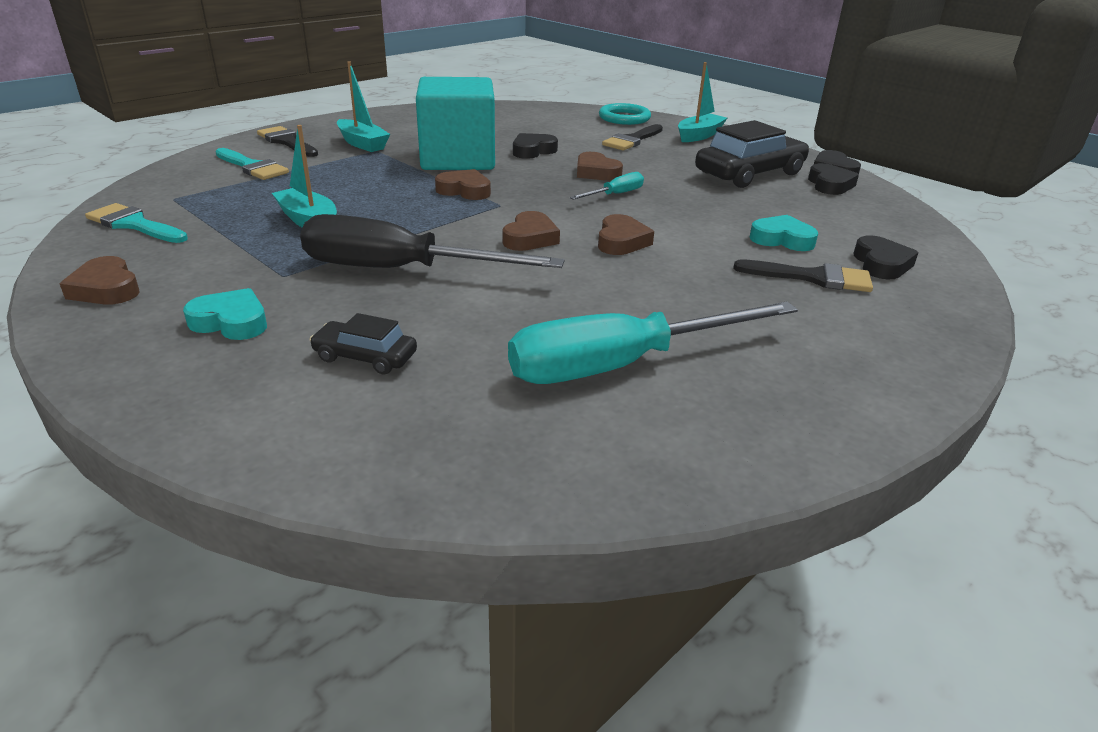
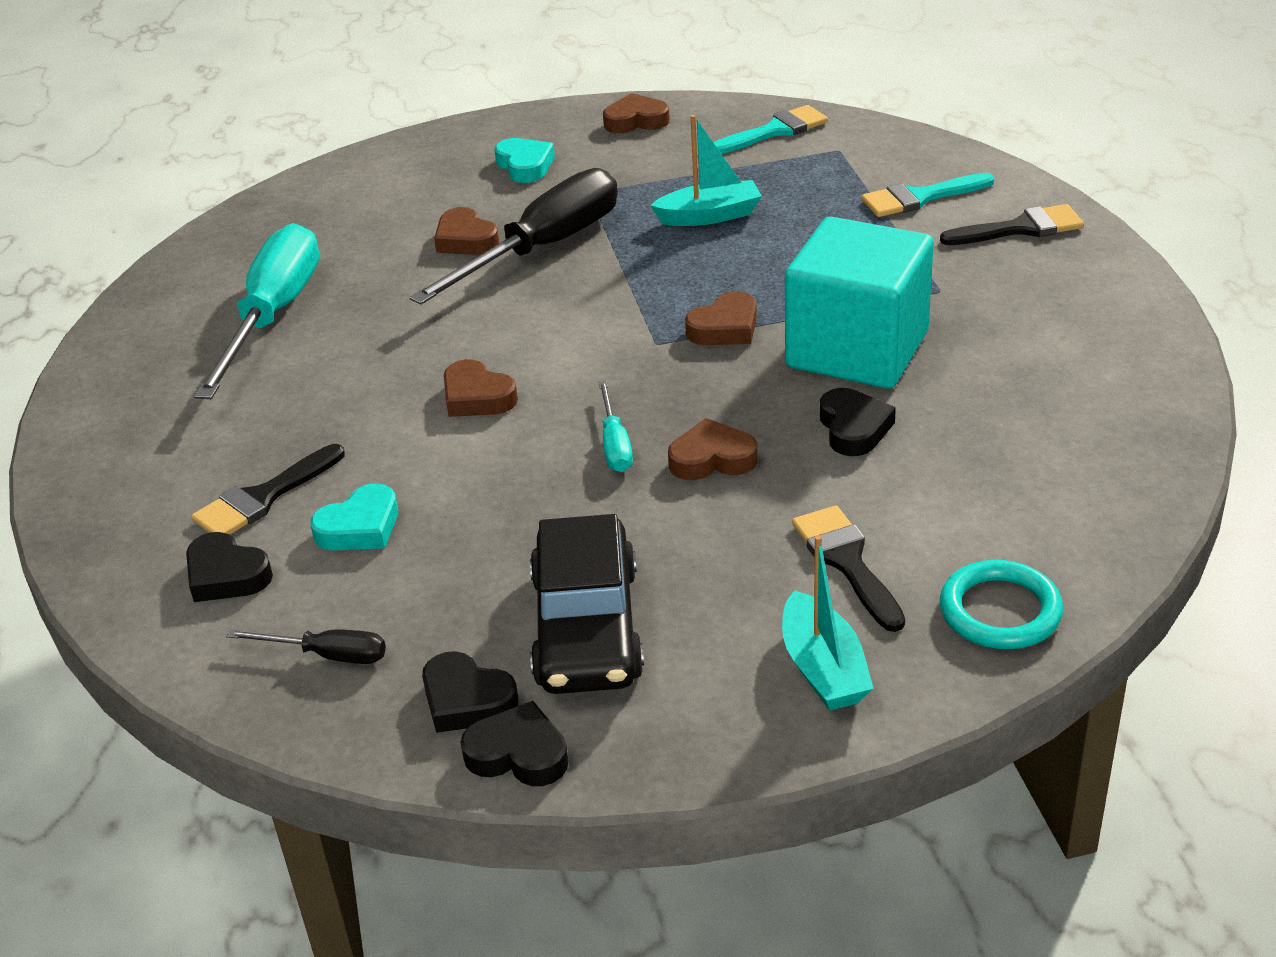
camera: 125 degrees right, 5 degrees up
turquoise heart [183,288,267,340] -> turquoise heart turned 75 degrees counterclockwise [494,138,555,183]
black car [309,313,417,374] -> none
turquoise boat [337,62,390,152] -> none
brown heart [502,211,560,251] -> brown heart moved to [434,207,499,255]
none -> black screwdriver [226,630,386,664]

